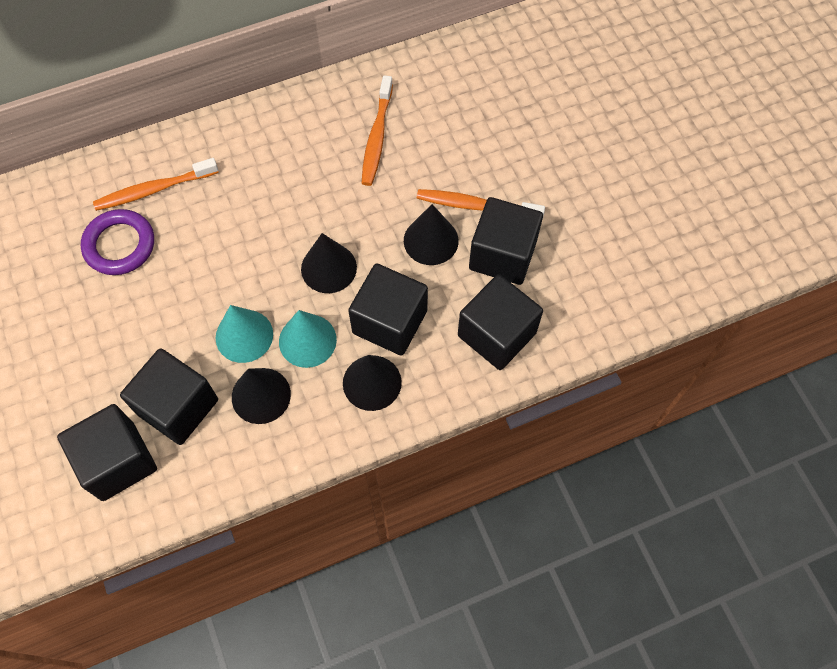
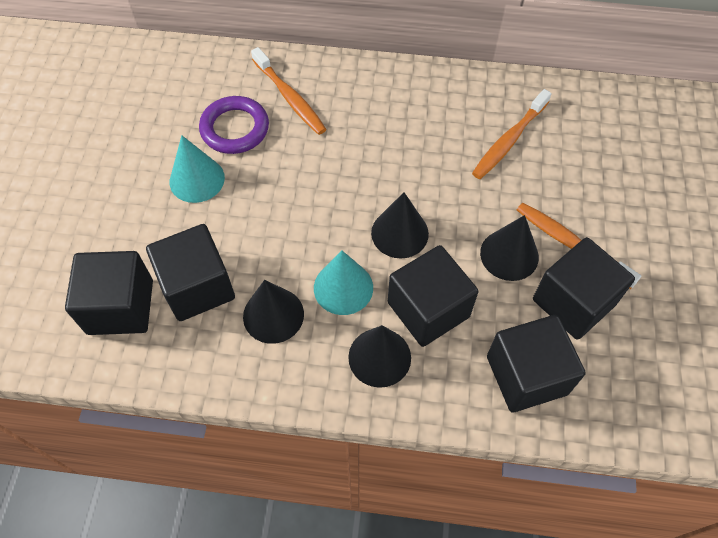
camera: 30 degrees right, 5 degrees down
orange toothbrush [93,158,219,211] -> orange toothbrush turned 135 degrees counterclockwise [251,47,326,135]
turquoise cone [216,305,273,363] -> turquoise cone moved to [170,135,225,203]

